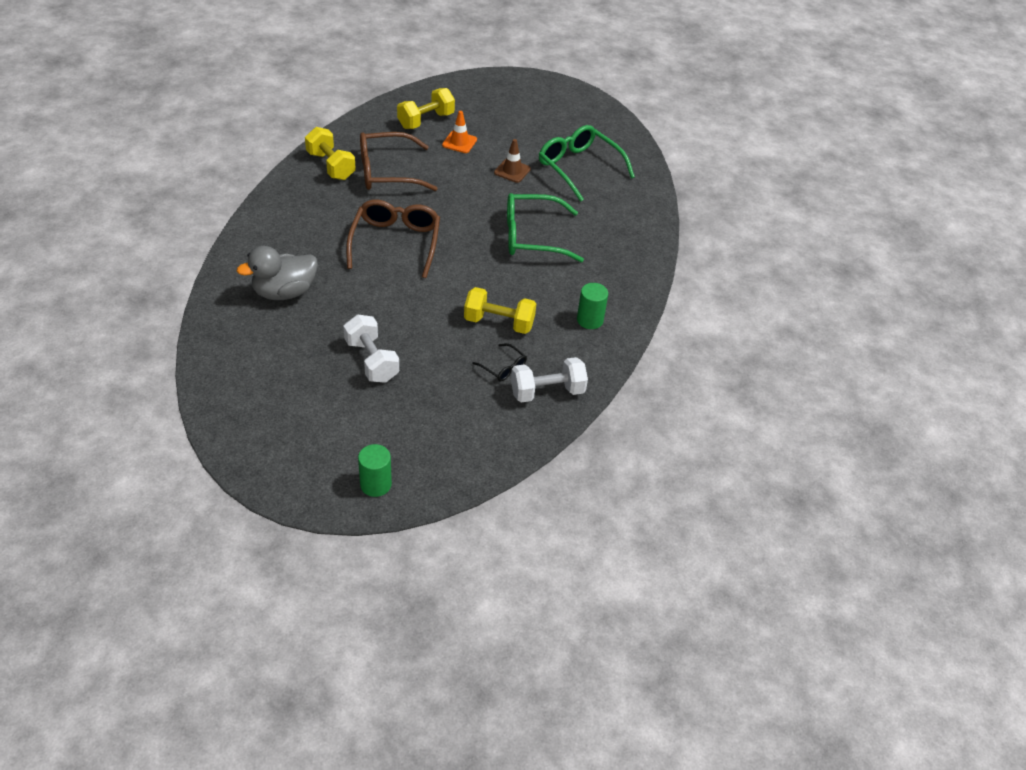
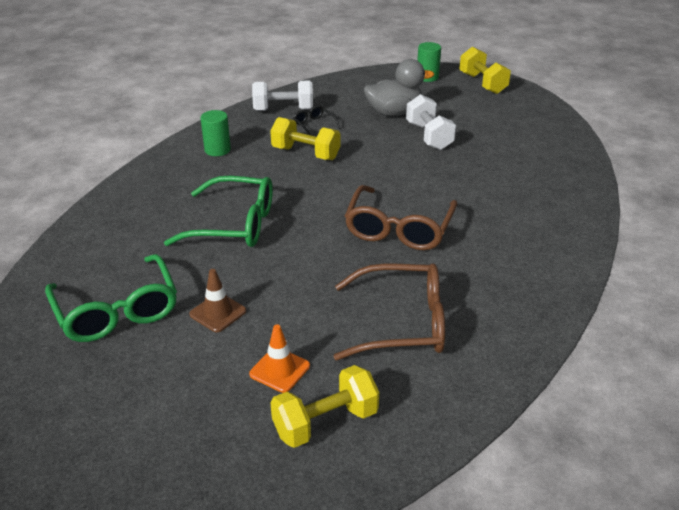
camera: 165 degrees left, 10 degrees down
grey duck [237,246,318,300] -> grey duck moved to [364,59,434,116]
yellow dumbbell [305,127,356,180] -> yellow dumbbell moved to [459,47,511,94]

